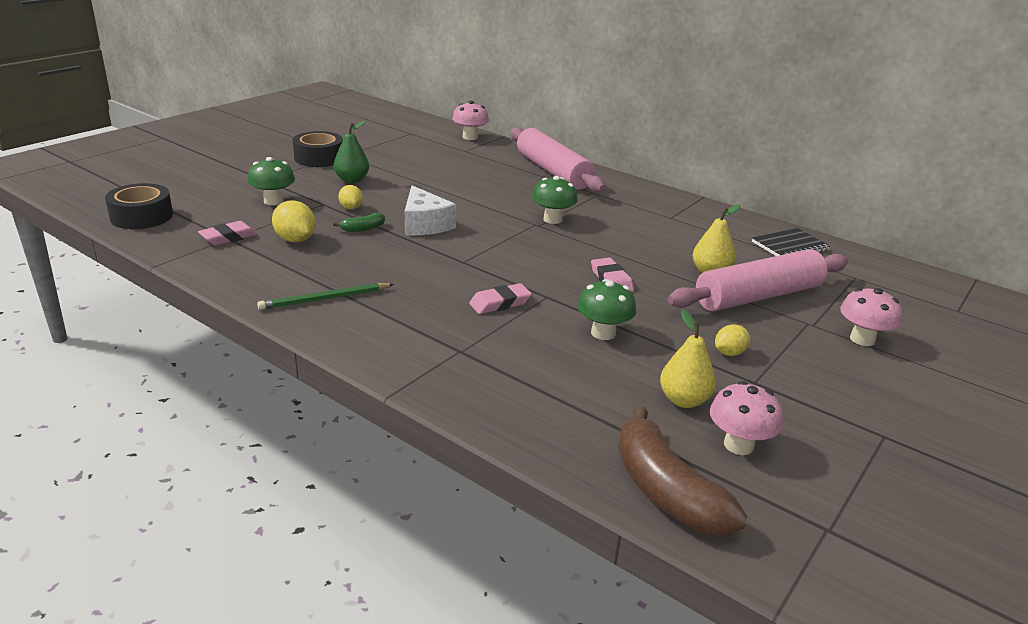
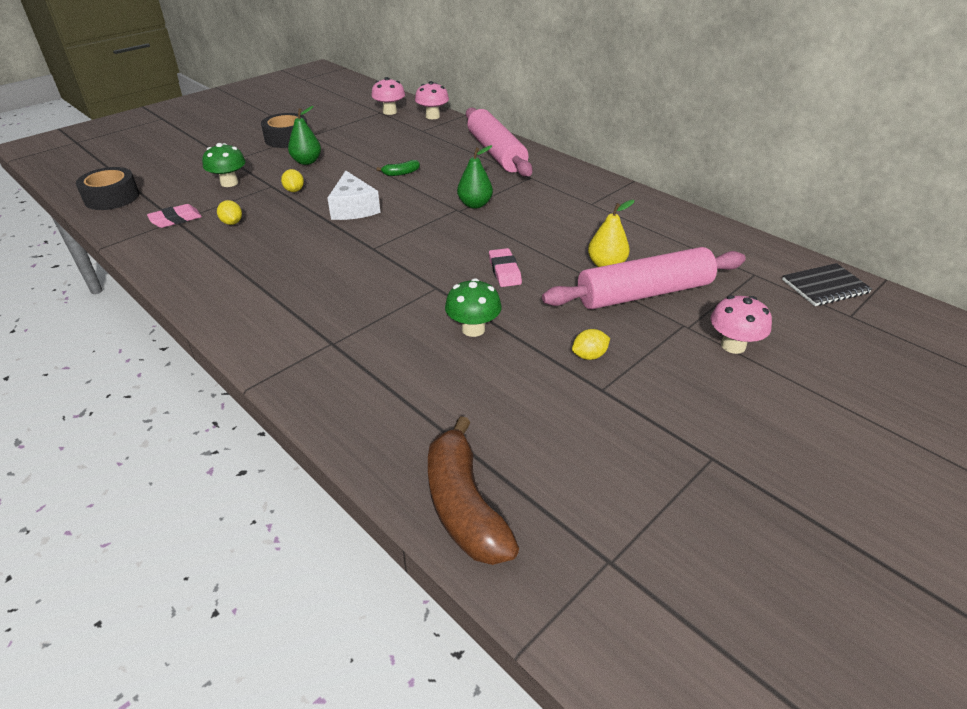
camera: 10 degrees right, 10 degrees up
green pencil [257,283,394,310] -> none
yellow lemon [272,200,316,242] -> yellow lemon [217,200,242,225], size x0.64
green banana [333,213,385,232] -> green banana moved to [377,160,420,176]
pink eraser [469,283,532,314] -> none
green mushroom [532,176,578,224] -> green pear [457,145,493,209]
yellow pear [660,309,716,408] -> none
pink mushroom [710,381,783,455] -> pink mushroom moved to [371,77,405,115]
black notebook [752,228,830,256] -> black notebook moved to [782,263,872,306]

